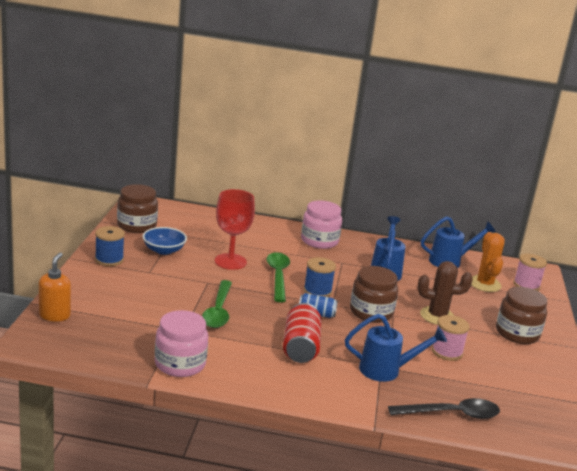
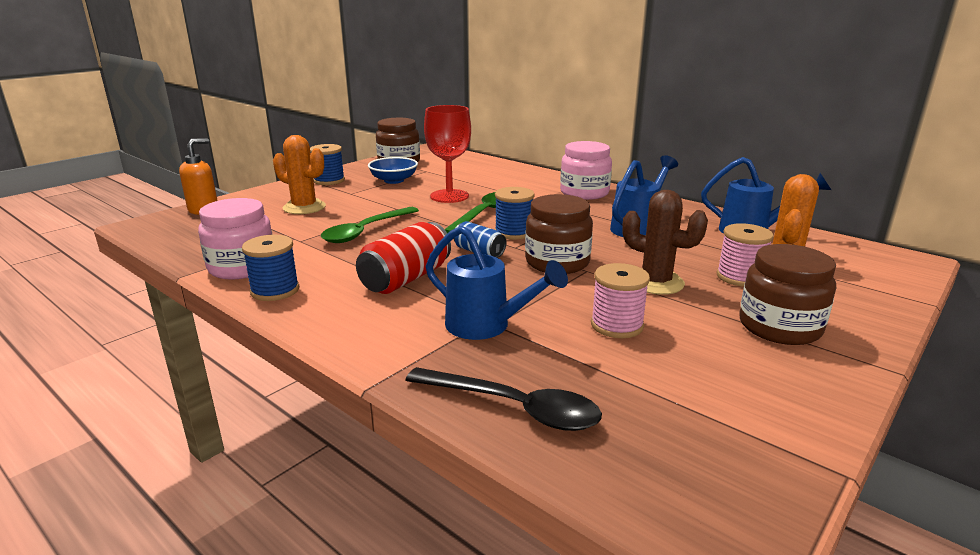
camera: 35 degrees right, 0 degrees up
pink spool [513,254,547,291] -> pink spool moved to [716,223,774,287]
none -> blue spool [242,235,299,301]
none -> orange cactus [273,135,326,214]

